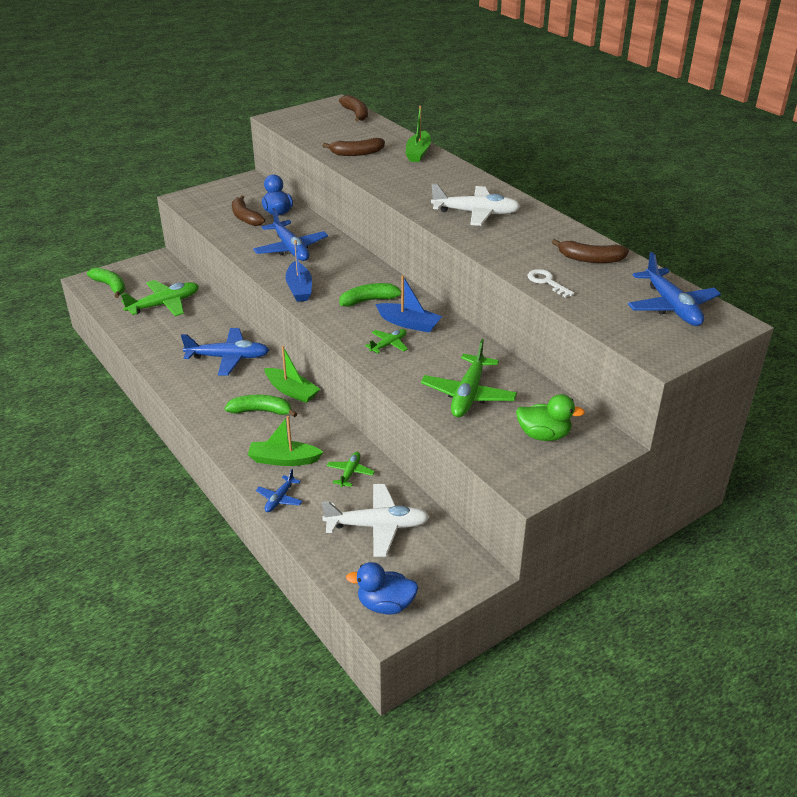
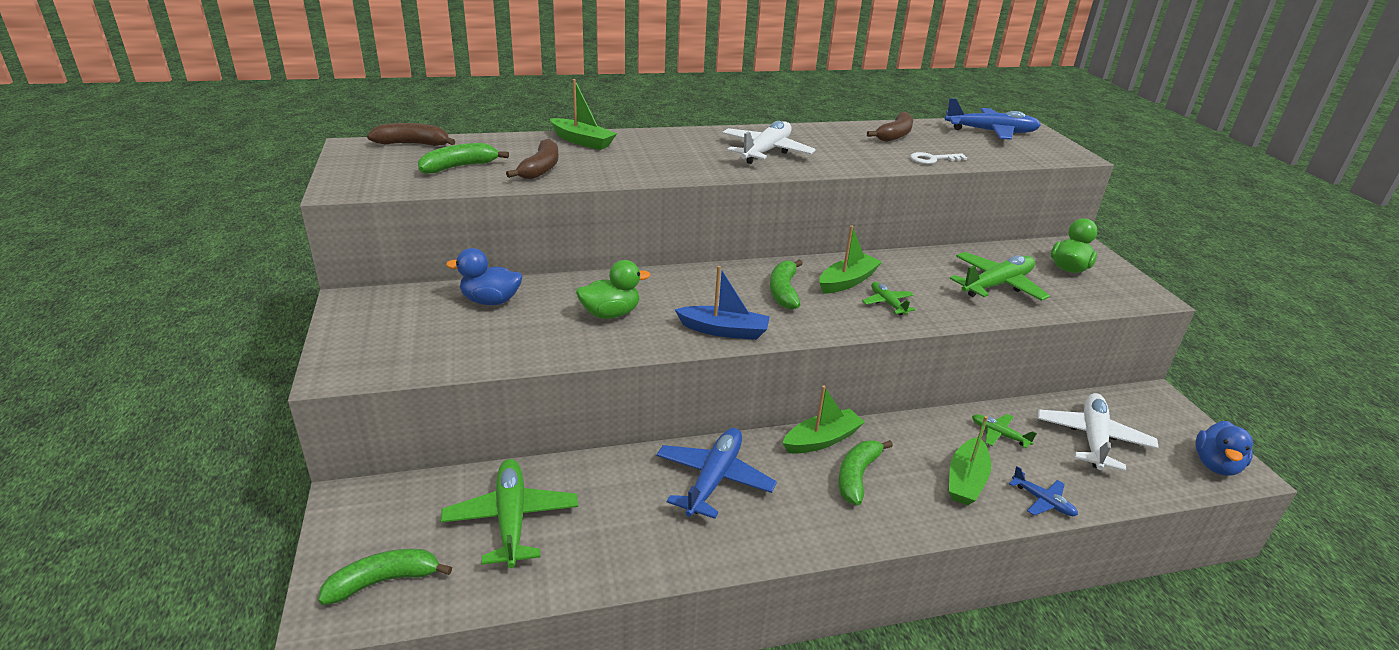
camera: 70 degrees left, 5 degrees down
brown banana [232,195,265,226] -> none
blue plane [253,208,328,261] -> green duck [576,260,650,319]
blue boat [375,275,442,333] -> green boat [819,225,882,294]
green plane [421,339,517,417] -> green plane turned 75 degrees counterclockwise [950,252,1050,301]
none -> green banana [418,143,509,174]

